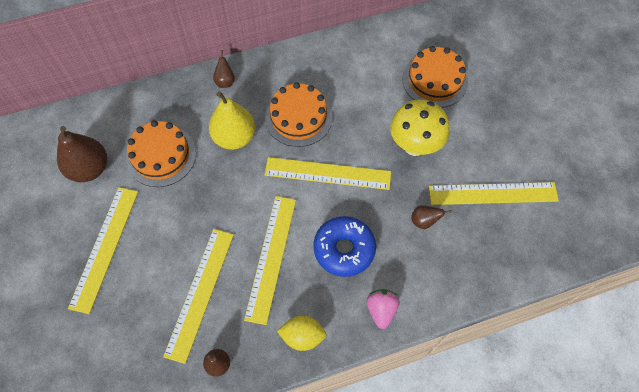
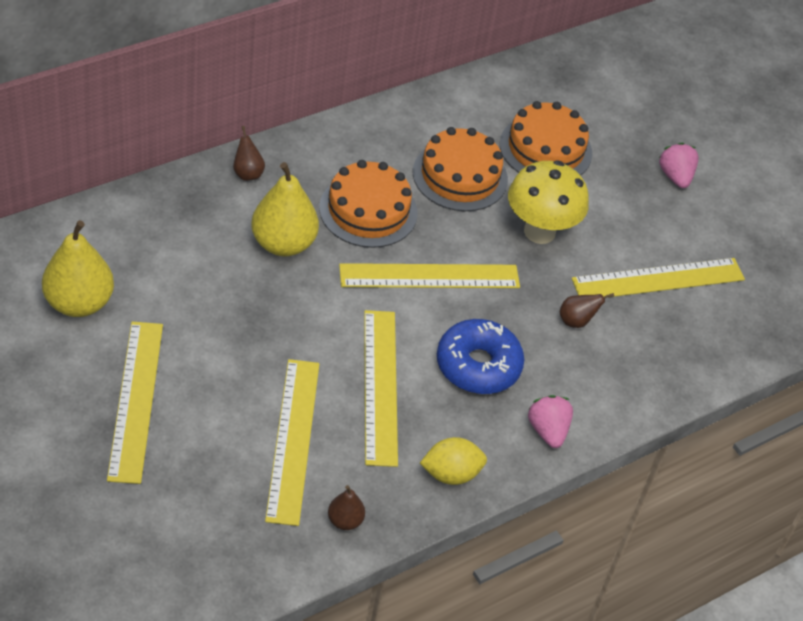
camera: 20 degrees left, 15 degrees down
brown pear [57,126,107,182] -> yellow pear [42,220,114,317]
orange cake [126,120,196,187] -> orange cake moved to [413,127,508,211]
none -> pink strawberry [659,143,699,188]

